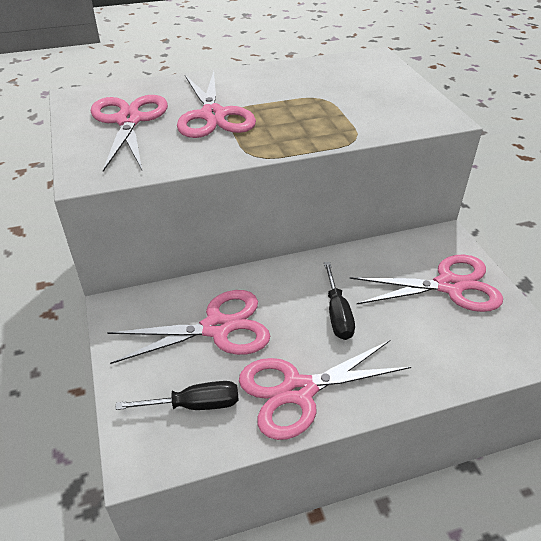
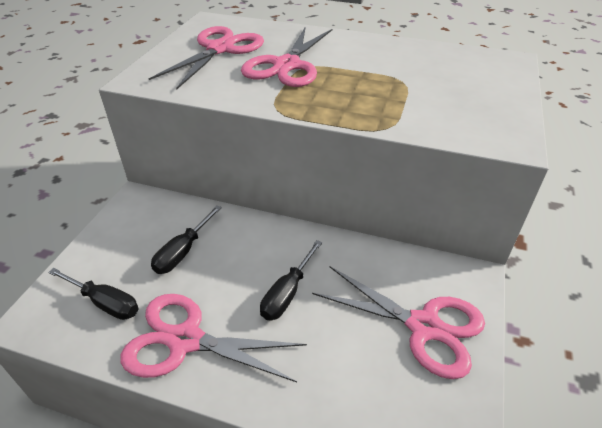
camera: 35 degrees right, 0 degrees up
pink scissors [107,290,270,364] -> black screwdriver [151,206,222,274]

